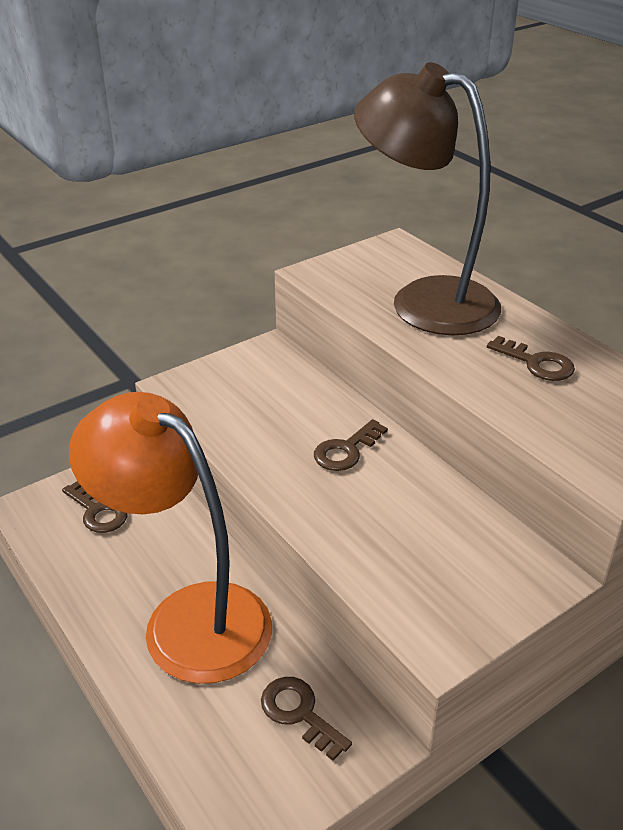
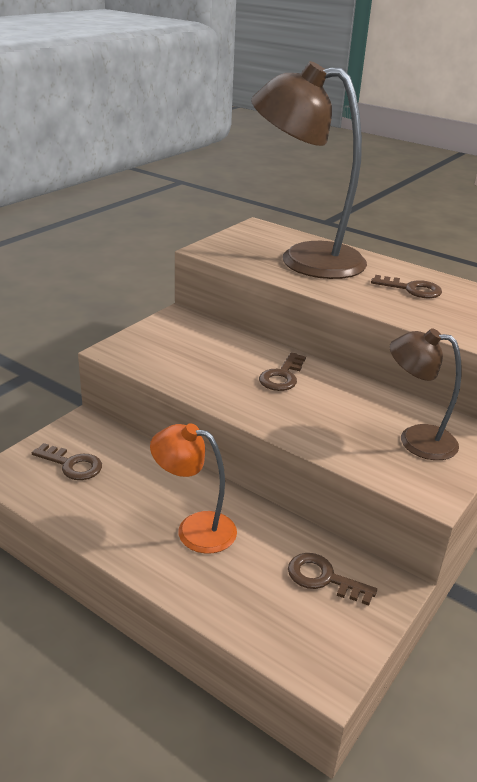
camera: 20 degrees left, 5 degrees down
orange lamp [69,392,272,684] -> orange lamp [150,423,237,554], size x0.54
none -> brown lamp [389,328,462,460]

